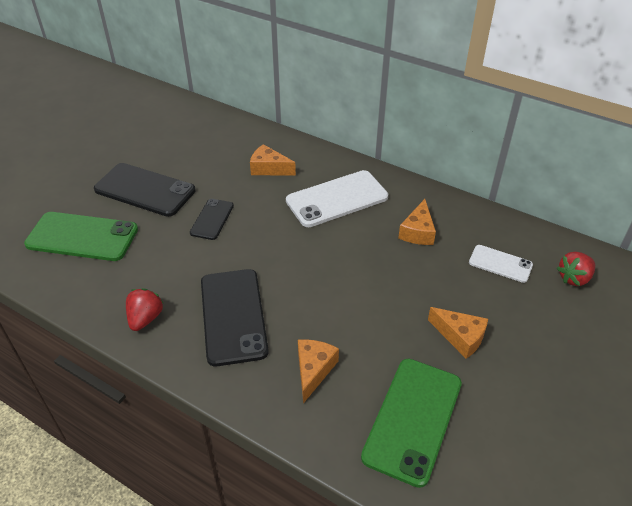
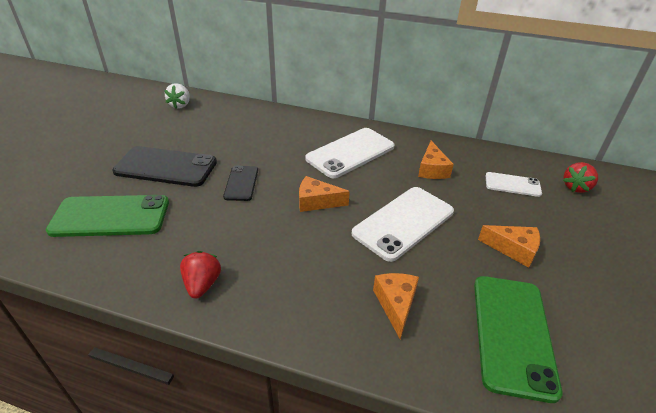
camera: 15 degrees left, 5 degrees down
black phone [201,269,269,366] -> none
orange cheese [250,144,296,176] -> orange cheese moved to [299,176,350,212]
none -> white strawberry [164,83,190,109]
none -> white phone [352,187,454,262]

